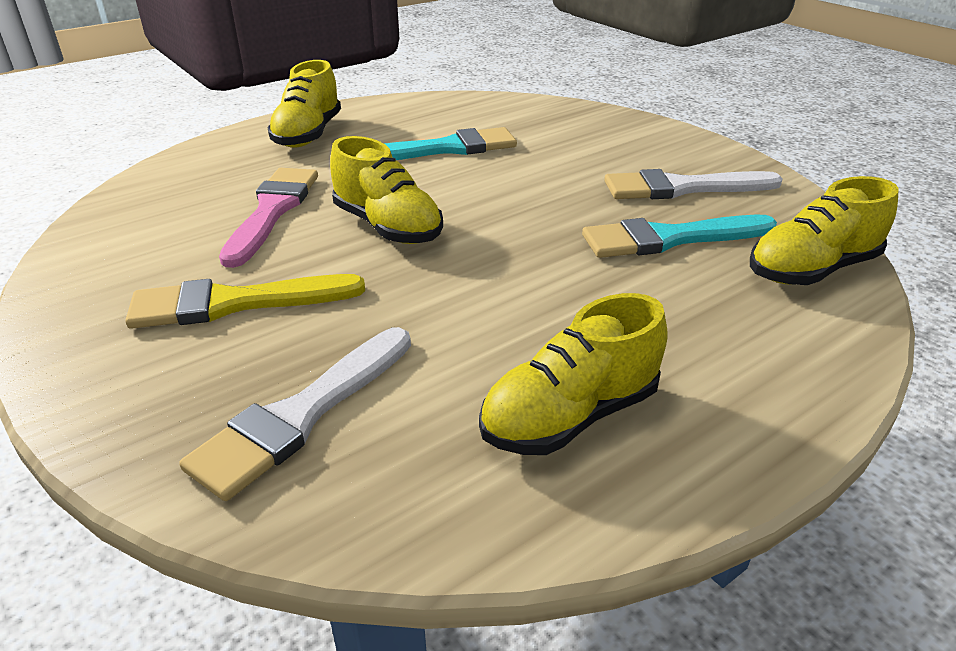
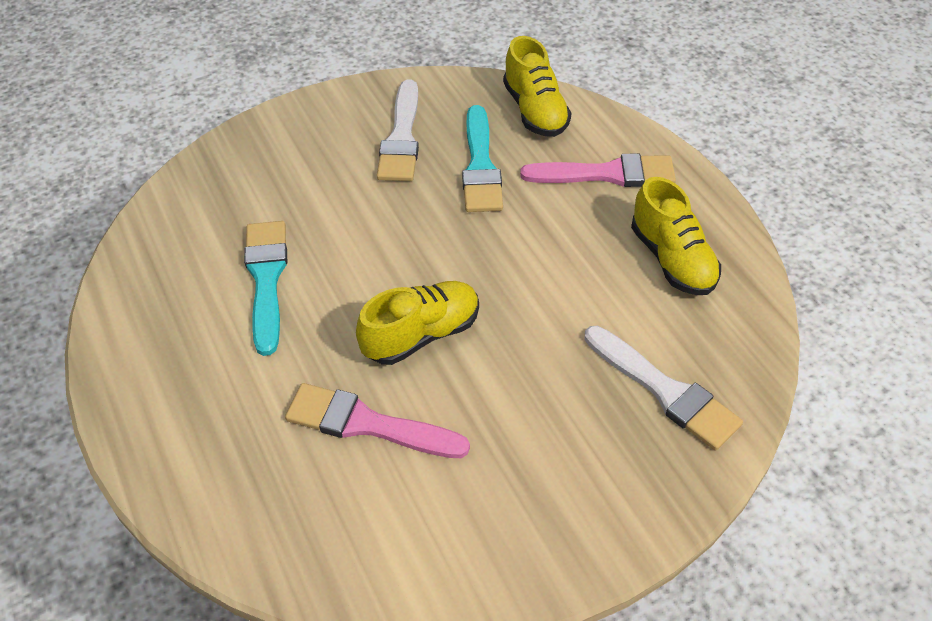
camera: 80 degrees left, 15 degrees up
yellow brush [125,274,365,329] -> none
yellow shoe [267,60,341,148] -> none
none -> pink brush [520,154,676,187]

